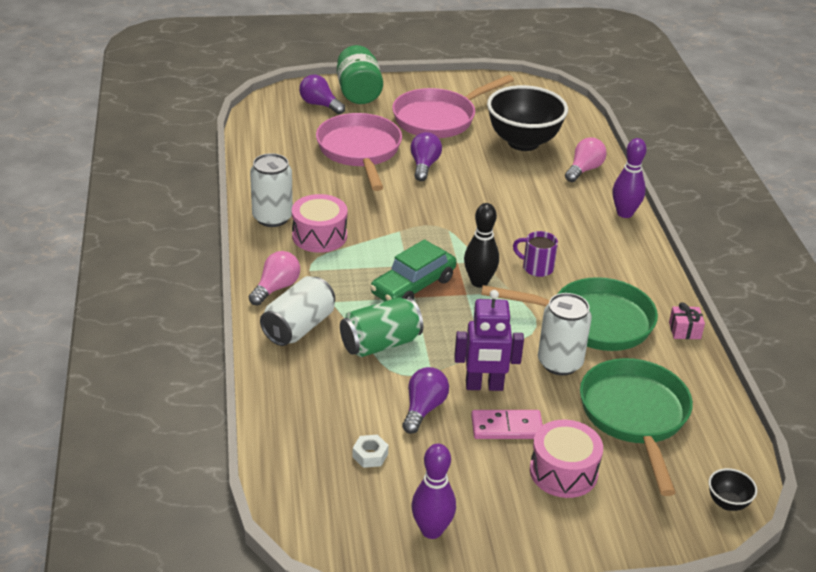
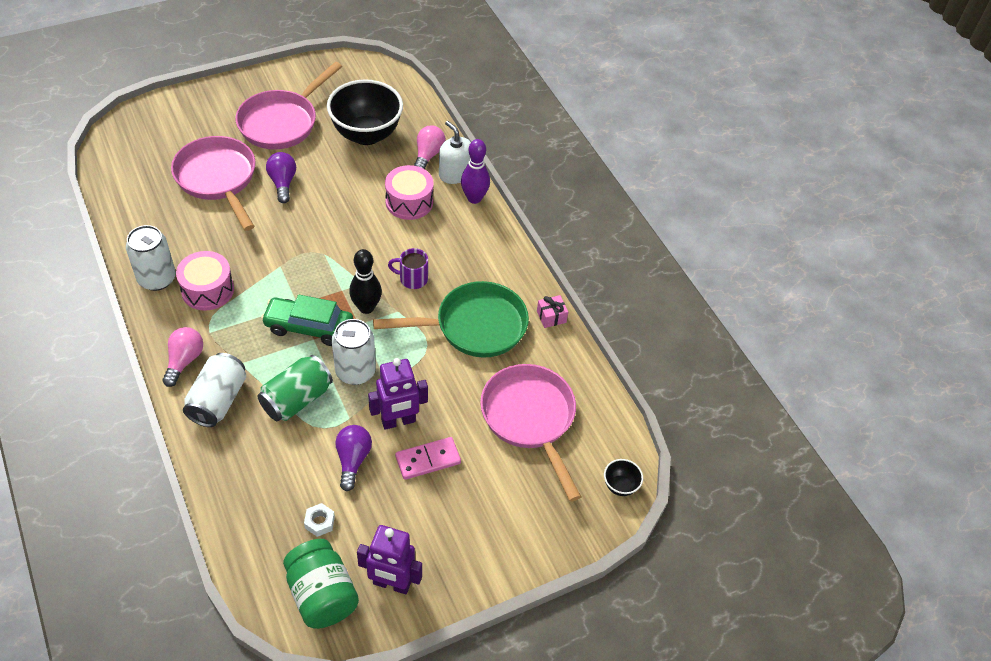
camera: 20 degrees left, 15 degrees up
purple light bulb [299,74,345,114] -> none
green jar [337,45,383,104] -> green jar moved to [283,539,359,629]
green car [370,239,457,301] -> green car turned 75 degrees clockwise [261,295,353,346]
purple bowling pin [411,444,456,539] -> purple robot [357,525,422,594]
pink drum [530,420,603,498] -> pink drum moved to [385,165,434,220]
white can [538,293,592,375] -> white can moved to [332,319,376,385]
green pan [580,358,693,496] -> pink pan [480,364,581,502]
none -> white soap dispenser [439,121,471,184]

